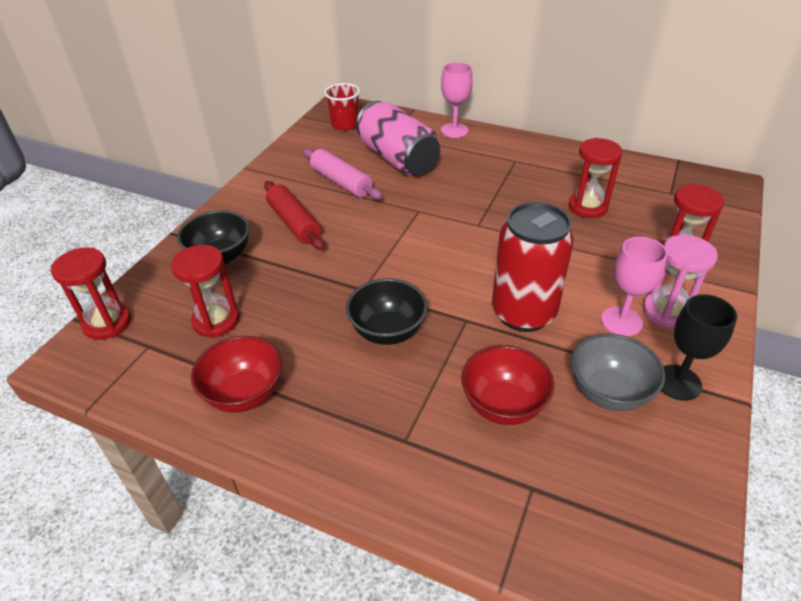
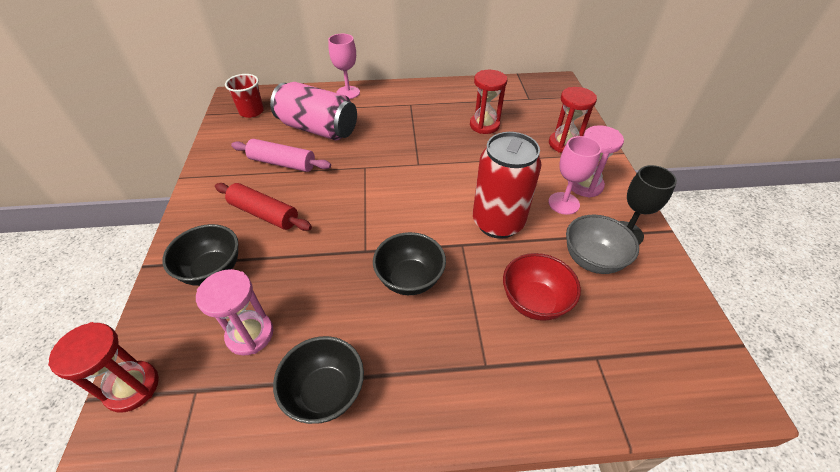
camera: 30 degrees left, 5 degrees up
red hourglass [171,245,239,338] -> pink hourglass [196,269,274,356]
red bowl [191,336,282,413] -> black bowl [273,336,364,424]

